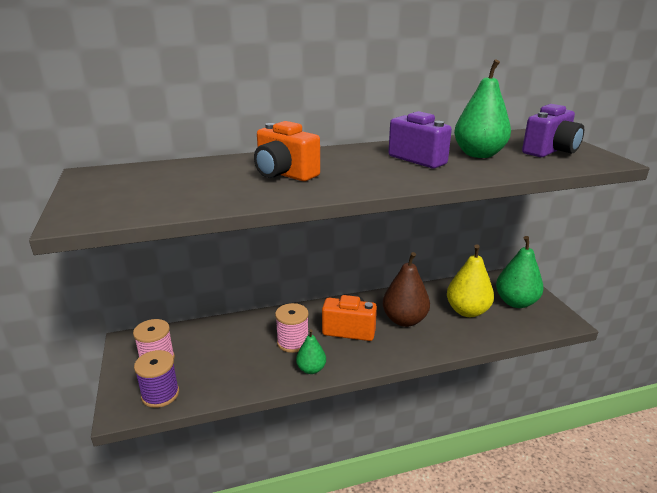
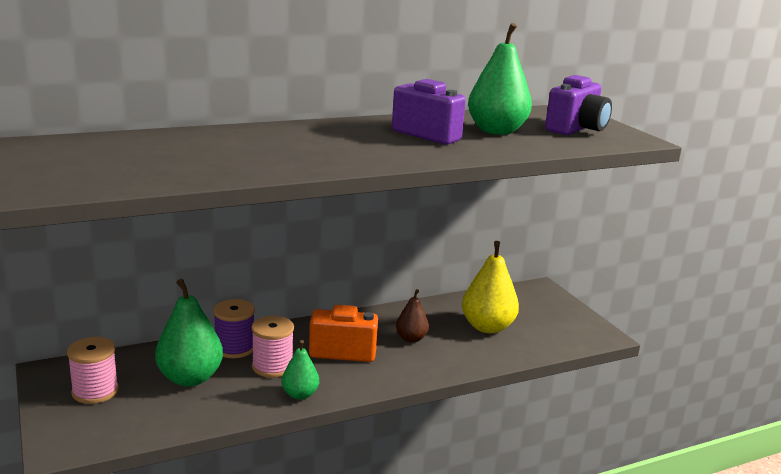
camera: 10 degrees left, 5 degrees down
purple spool [134,350,179,408] -> purple spool moved to [213,299,255,358]
orange camera [254,121,320,181] -> none
brown pear [383,252,430,327] -> brown pear [396,289,429,343], size x0.57
green pear [496,236,544,308] -> green pear moved to [155,279,223,387]

